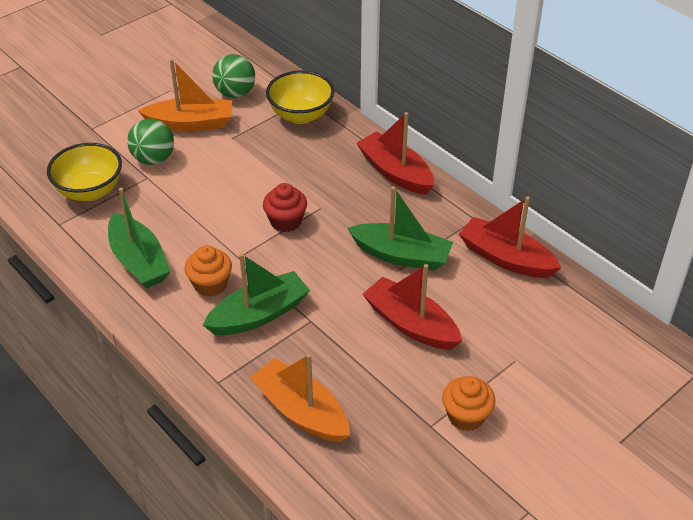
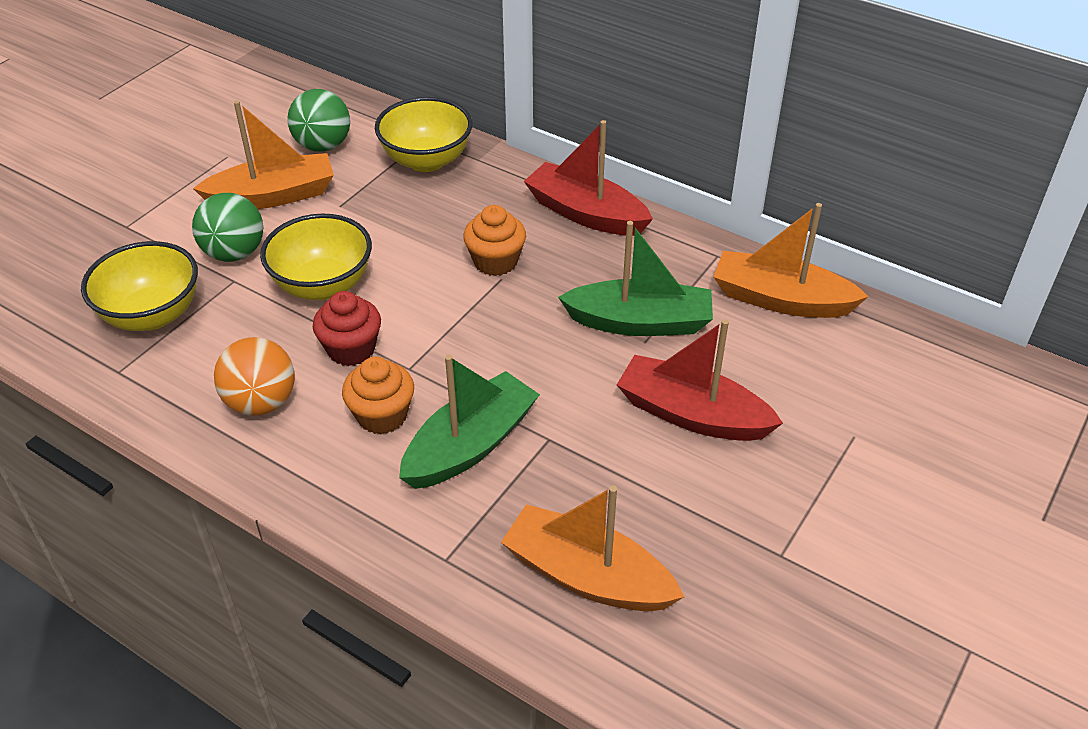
camera: 15 degrees left, 0 degrees up
green boat [108,188,171,288] -> orange ball [214,337,295,416]
red cupcake [263,183,307,232] -> red cupcake moved to [313,291,381,366]
orange cupcake [442,376,495,431] -> orange cupcake moved to [463,205,526,276]
red boat [459,197,561,278] -> orange boat [714,203,869,318]
none -> yellow bowl [260,214,372,300]

